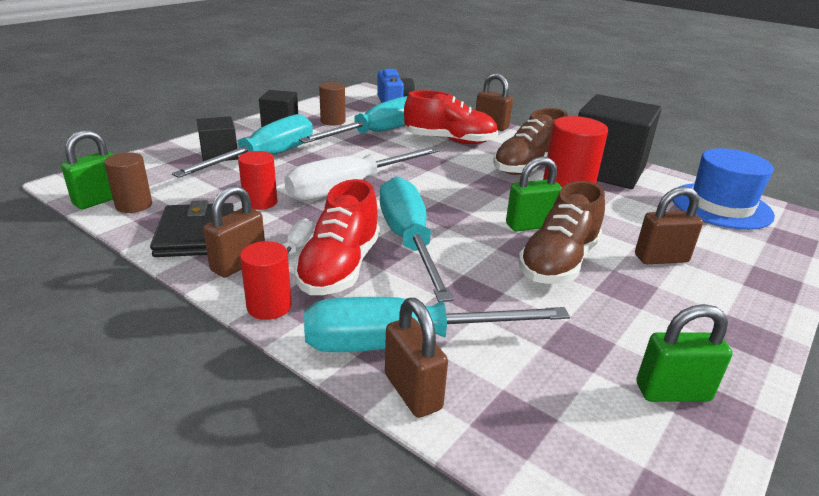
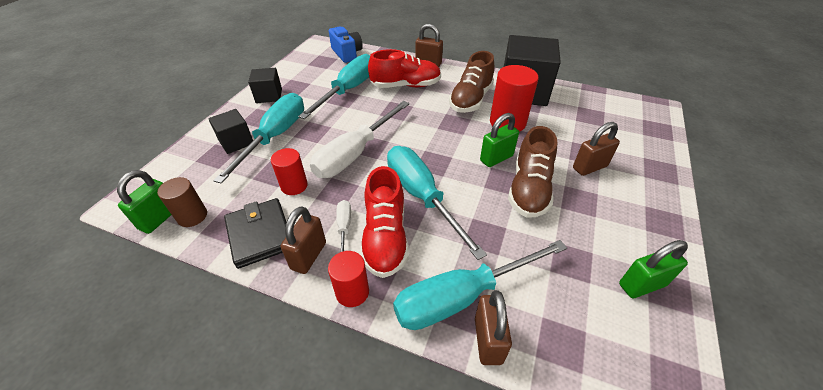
camera: 15 degrees left, 15 degrees up
brown cylinder [319,82,345,125] -> none
brown padlock [385,298,448,418] -> brown padlock turned 45 degrees clockwise [475,290,512,365]
blue hat [672,148,775,230] -> none

